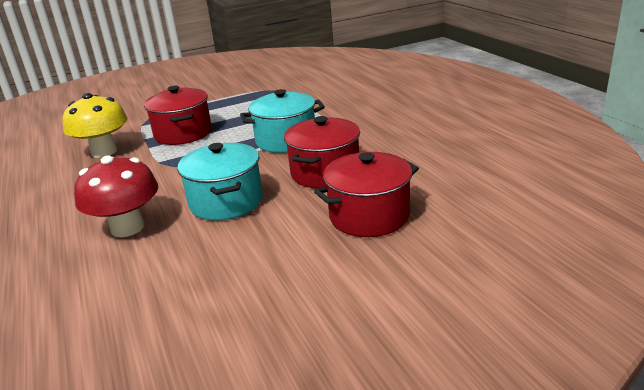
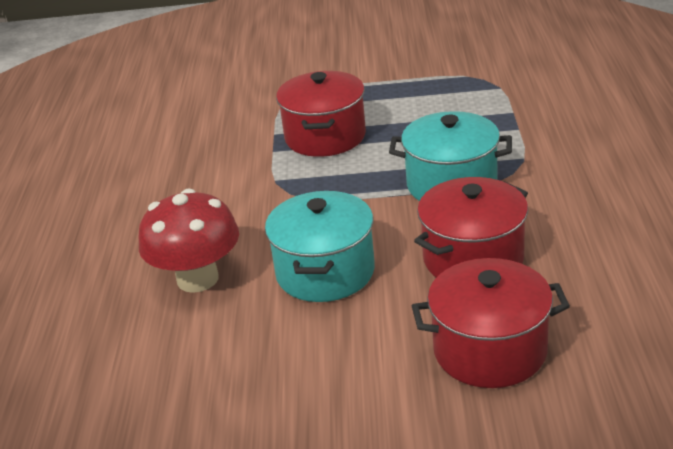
camera: 25 degrees right, 5 degrees up
yellow mushroom [62,93,127,158] -> none

